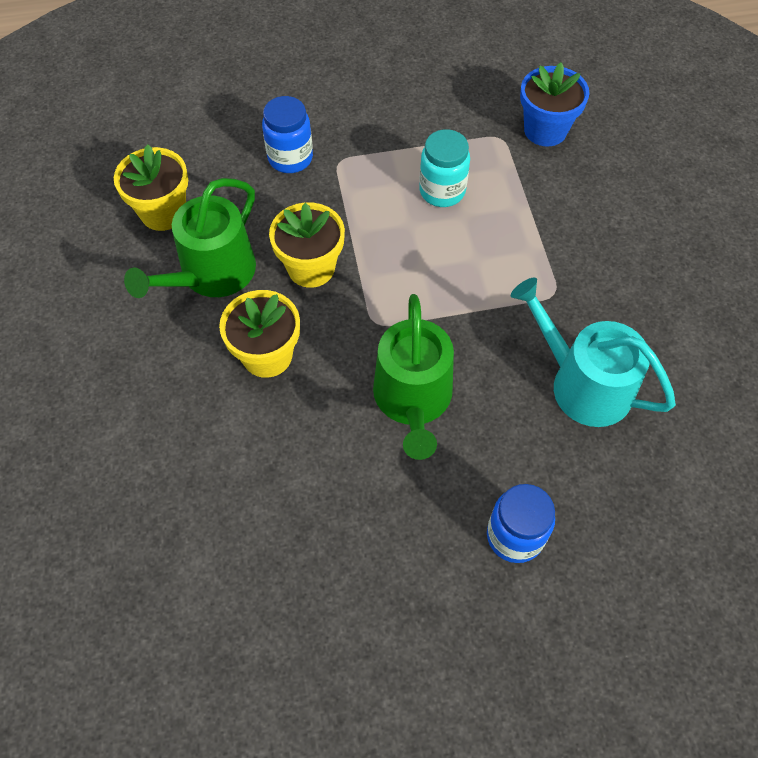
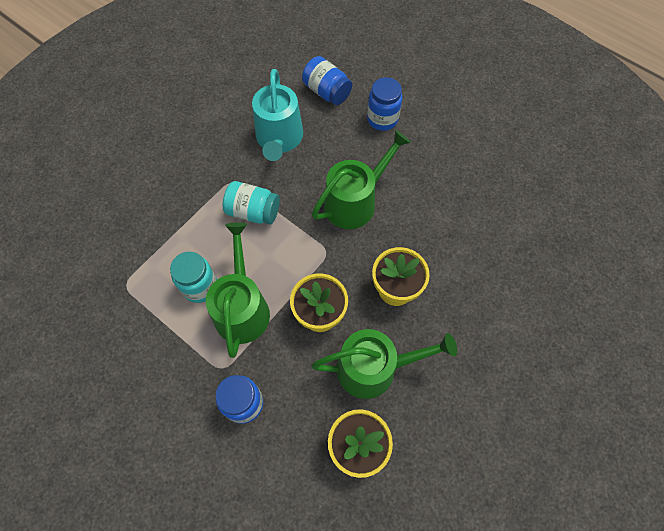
camera: 130 degrees left, 5 degrees up
blue flower pot [520,62,590,146] -> none
none -> green watering can [206,222,270,358]
none -> turquoise jar [223,181,280,225]
none -> blue jar [302,56,352,105]

